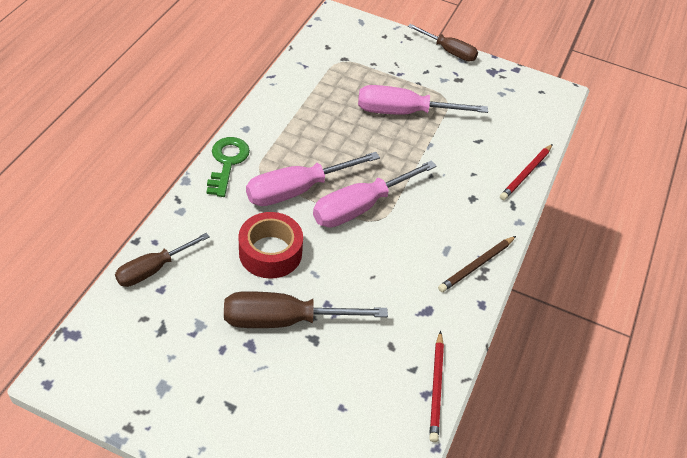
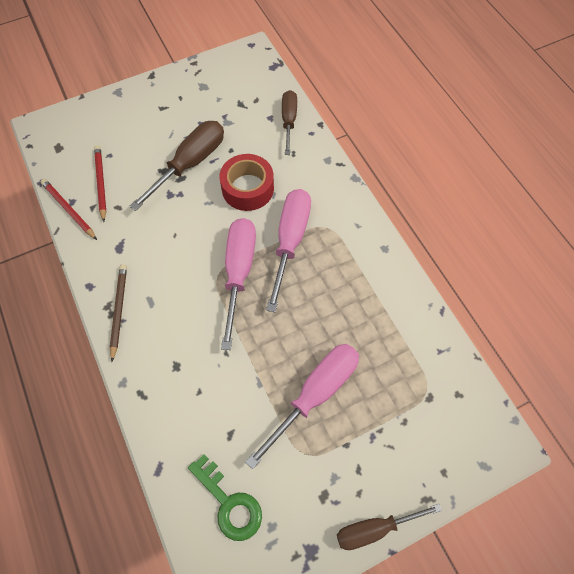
camera: 135 degrees right, 15 degrees up
green key [207,137,250,197] -> green key moved to [188,454,262,541]
red pencil [500,144,553,200] -> red pencil moved to [94,145,106,222]

